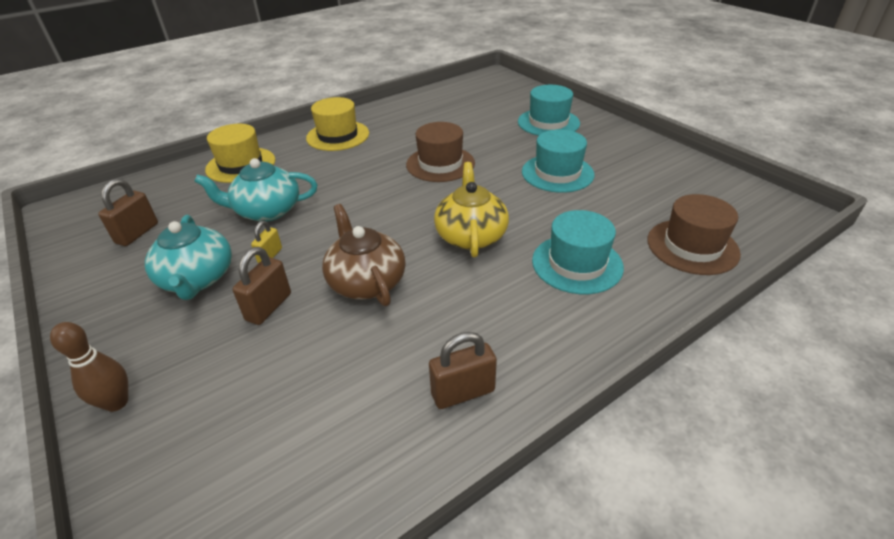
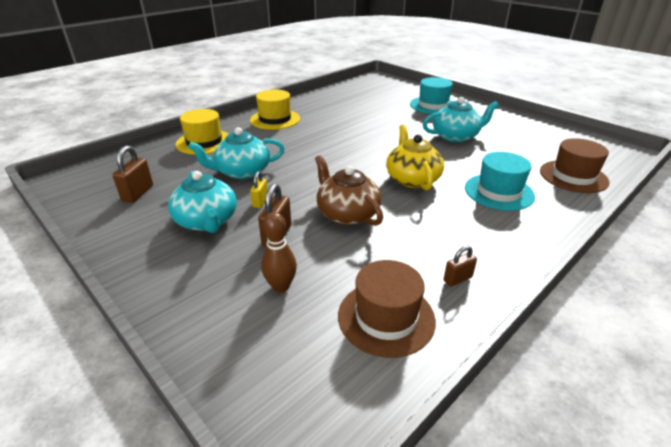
camera: 10 degrees left, 5 degrees down
brown bowling pin [50,322,128,412] -> brown bowling pin moved to [261,212,297,293]
brown hat [406,122,475,182] -> brown hat moved to [338,260,436,358]
brown padlock [429,332,497,409] -> brown padlock [444,245,477,287], size x0.63
turquoise hat [522,129,595,193] -> turquoise teapot [423,97,499,143]

